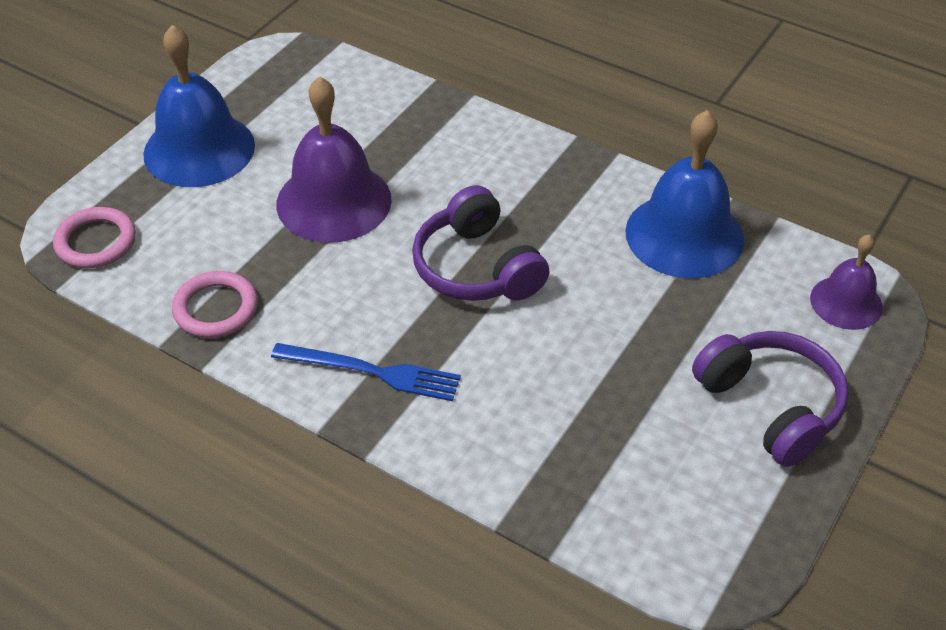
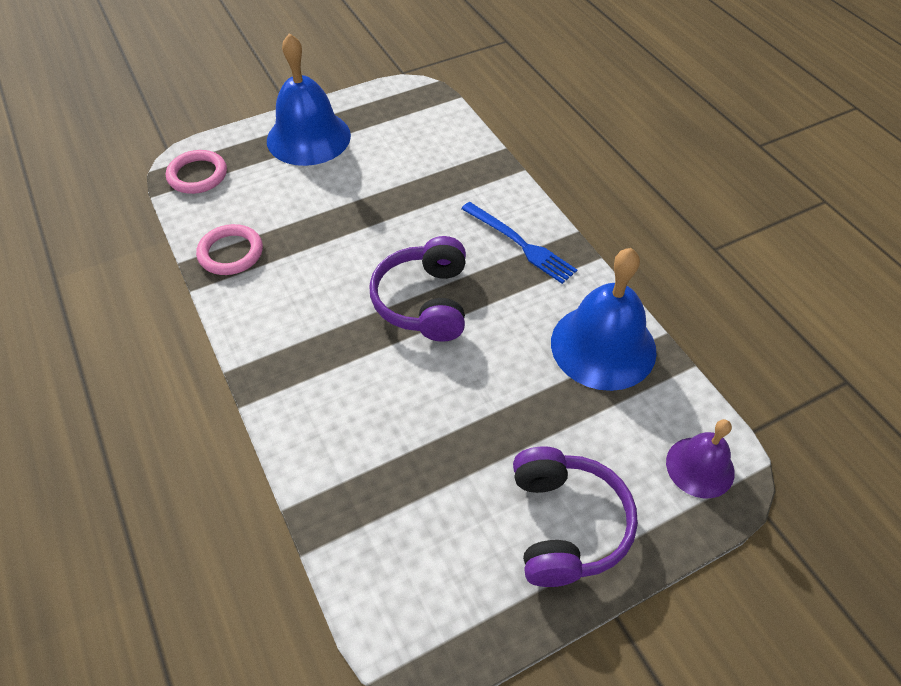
camera: 30 degrees right, 5 degrees up
blue fork [271,343,461,401] -> blue fork moved to [461,202,577,284]
purple bell [276,76,392,243] -> none

